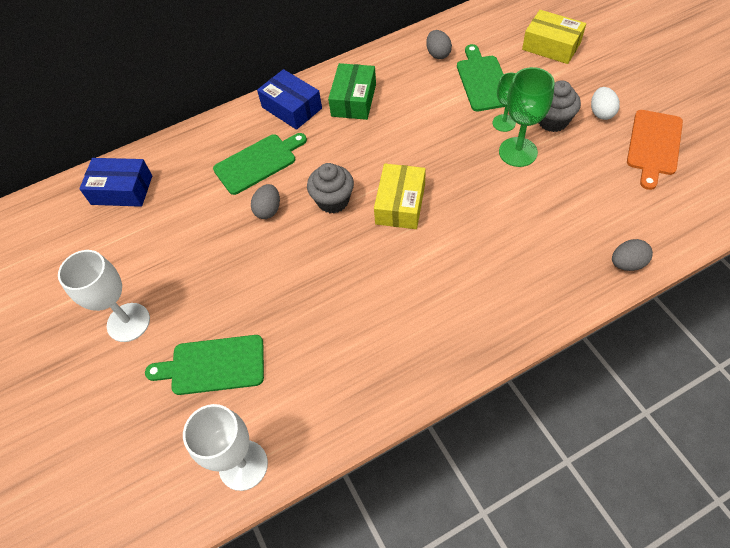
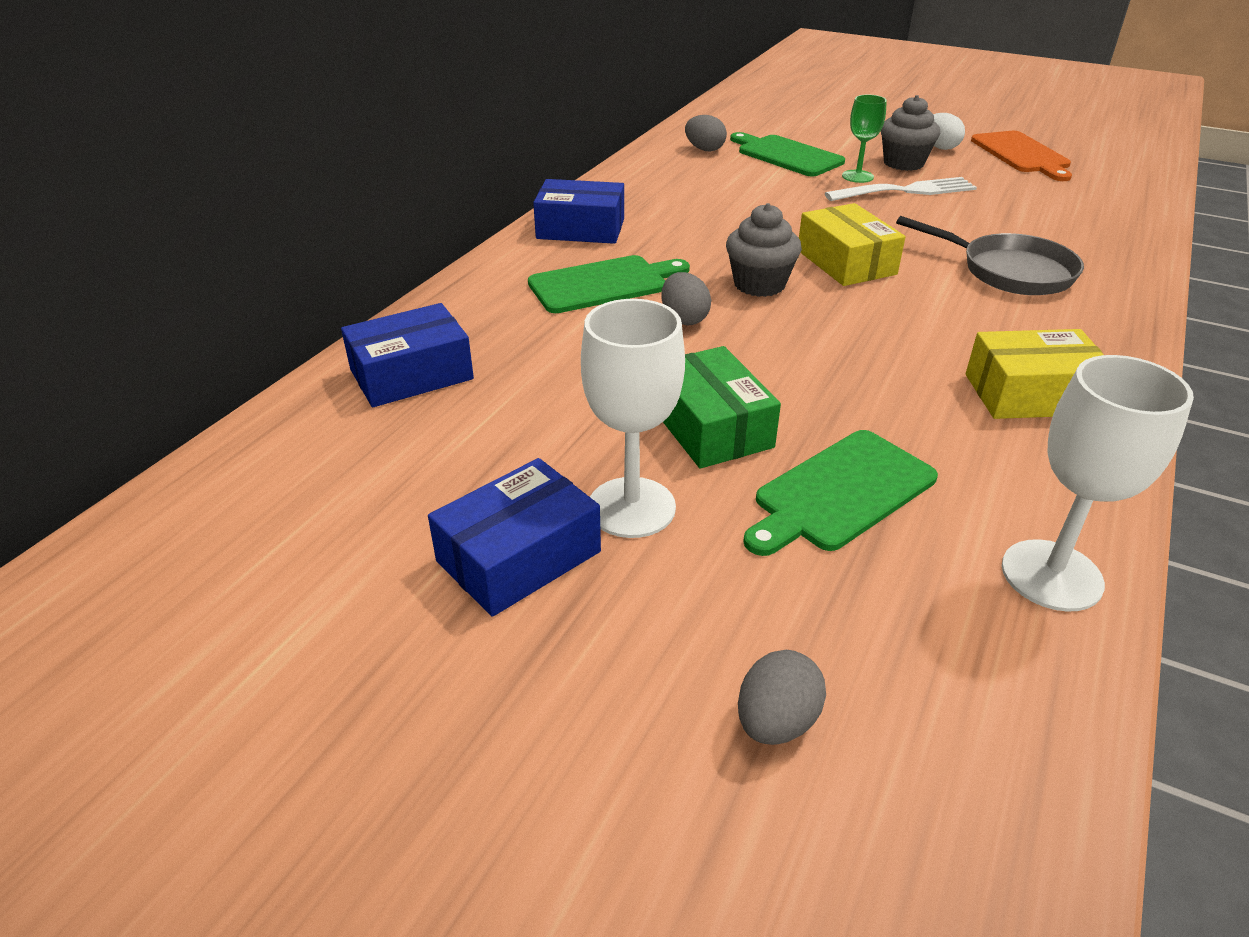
camera: 40 degrees left, 20 degrees down
green cutting board [213,133,307,195] -> green cutting board turned 45 degrees clockwise [528,255,690,313]
green box [328,63,376,120] -> green box moved to [663,346,781,468]
green goblet [499,67,555,167] -> white fork [825,177,977,201]
yellow box [522,10,586,64] -> yellow box moved to [965,329,1104,419]
grey egg [612,239,653,271] -> grey egg moved to [738,650,826,745]
none -> blue box [428,458,601,617]
none -> grey pan [896,216,1084,295]

